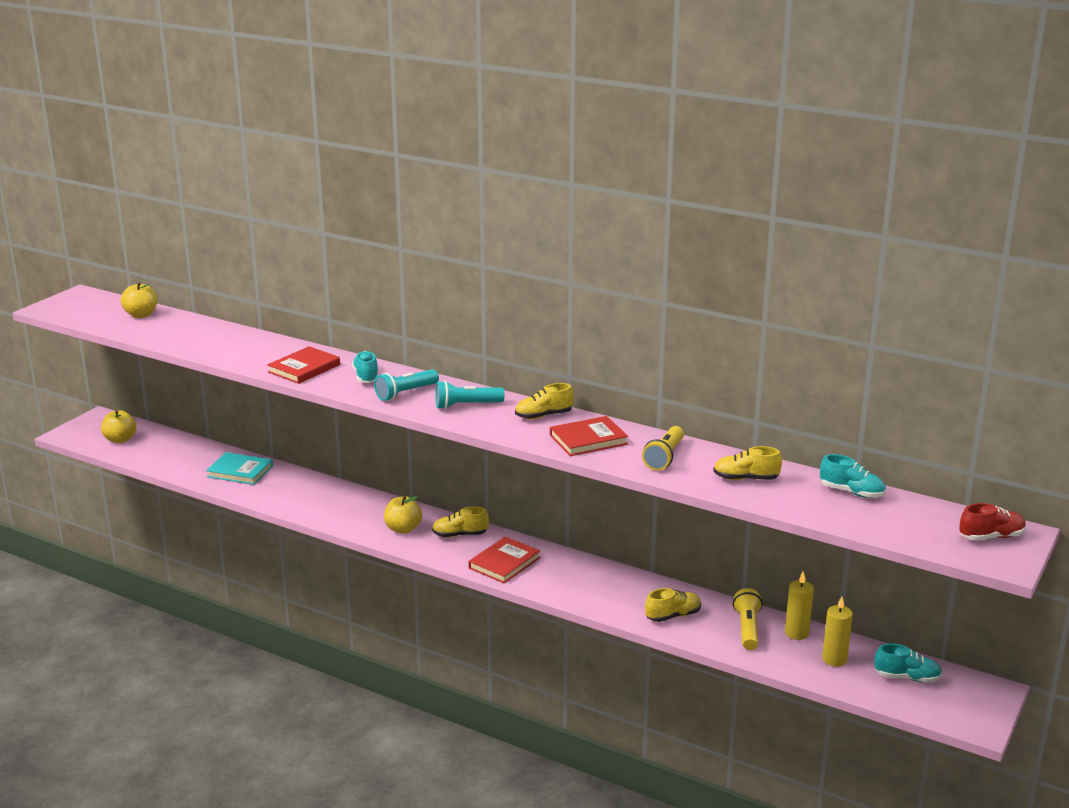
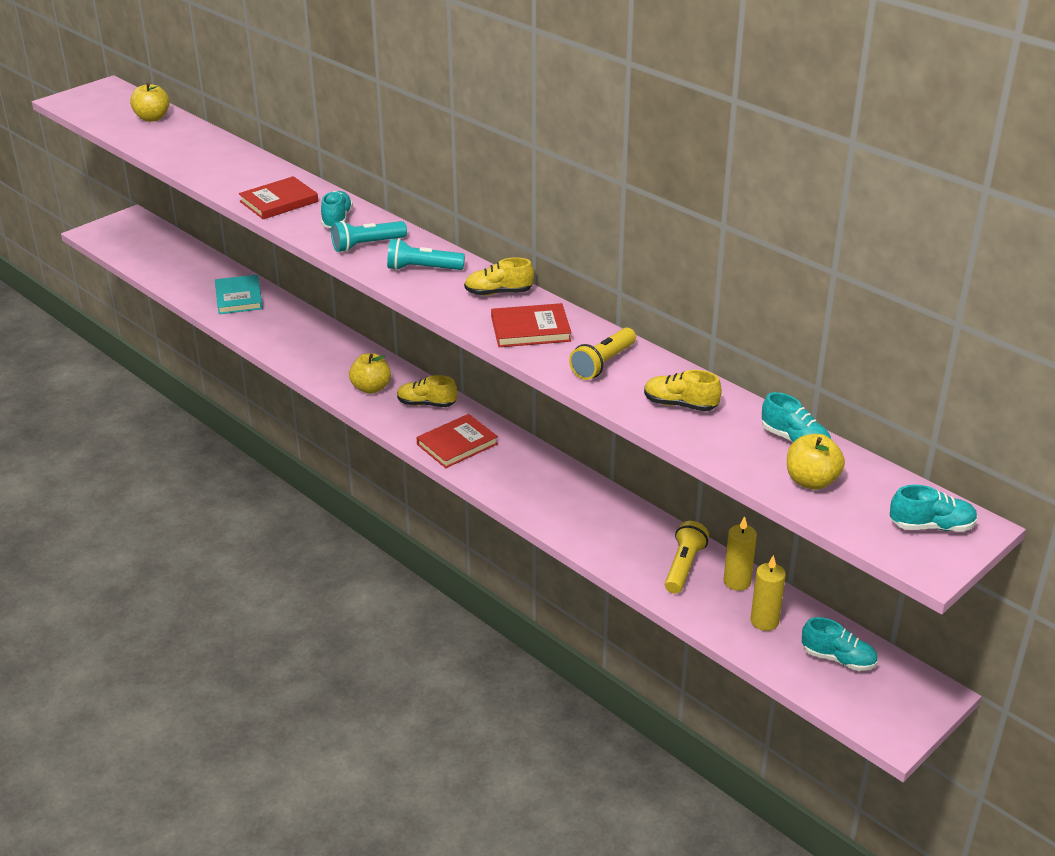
camera: 15 degrees right, 10 degrees up
yellow apple [101,410,136,443] -> yellow apple moved to [787,434,845,490]
turquoise book [206,452,273,485] -> turquoise book turned 45 degrees clockwise [215,275,263,314]
yellow shoe [645,588,701,622] -> none
red shoe [959,503,1026,541] -> turquoise shoe [890,485,978,531]

